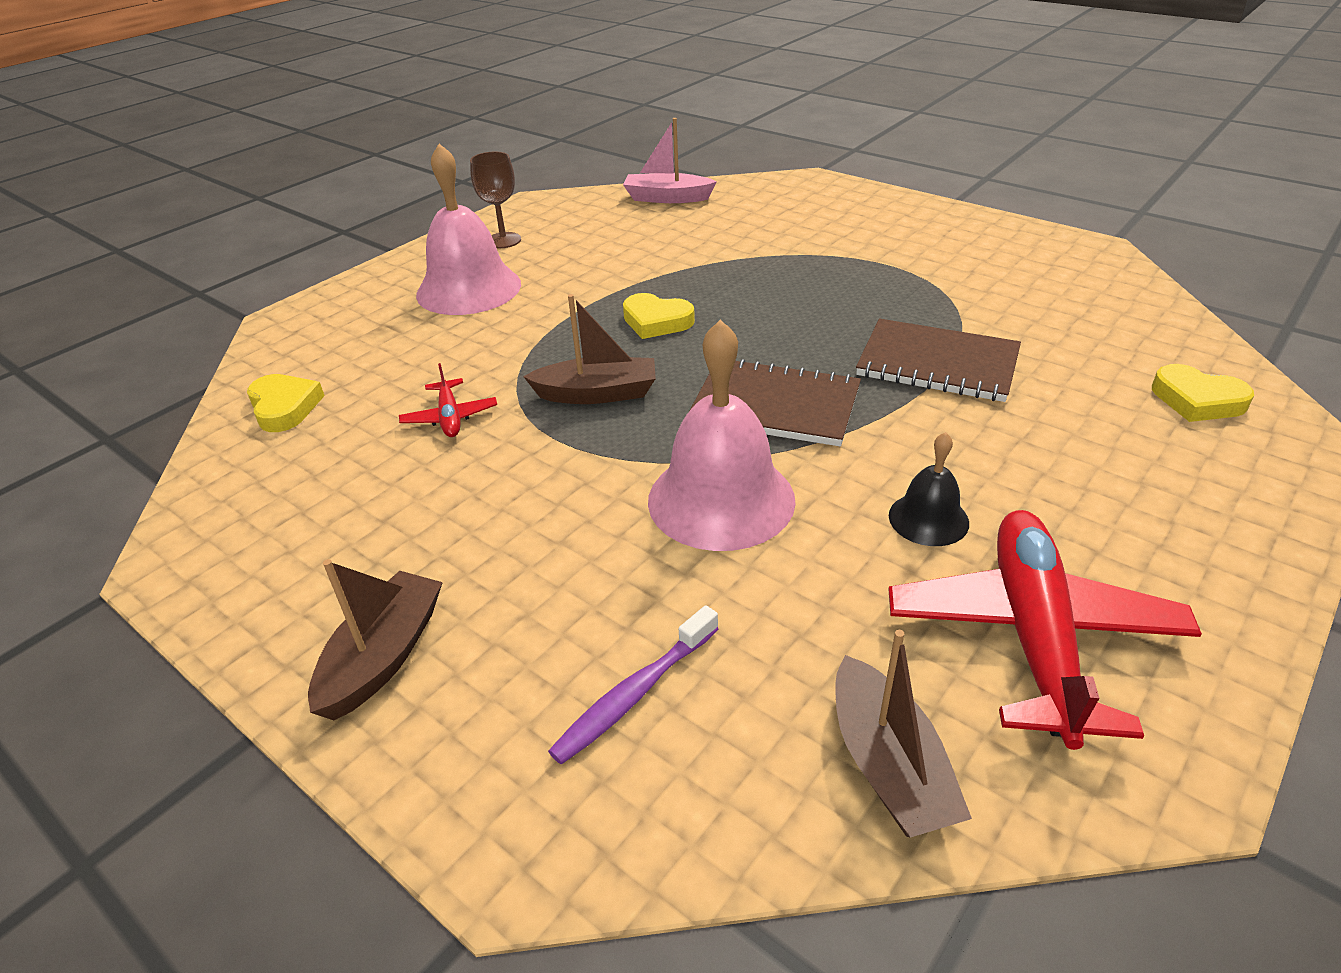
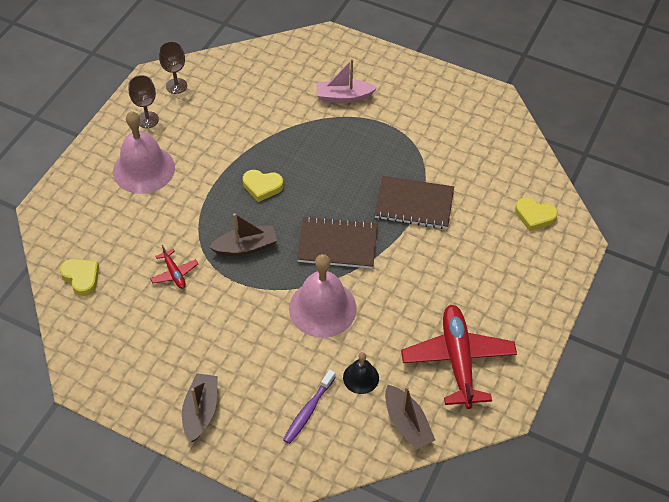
camera: 15 degrees left, 15 degrees up
pink boat [623,118,717,203] -> pink boat moved to [316,59,377,103]
black bell [889,432,969,546] -> black bell moved to [343,352,379,394]
none -> brown goblet [159,41,187,94]

